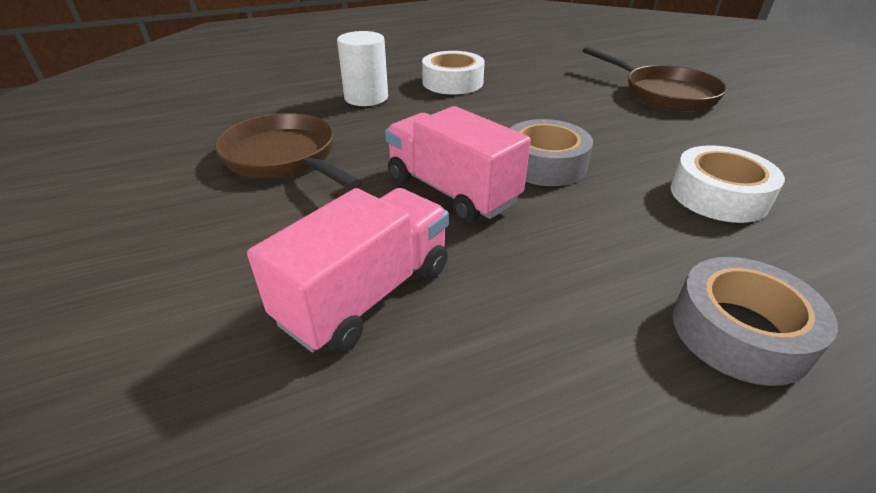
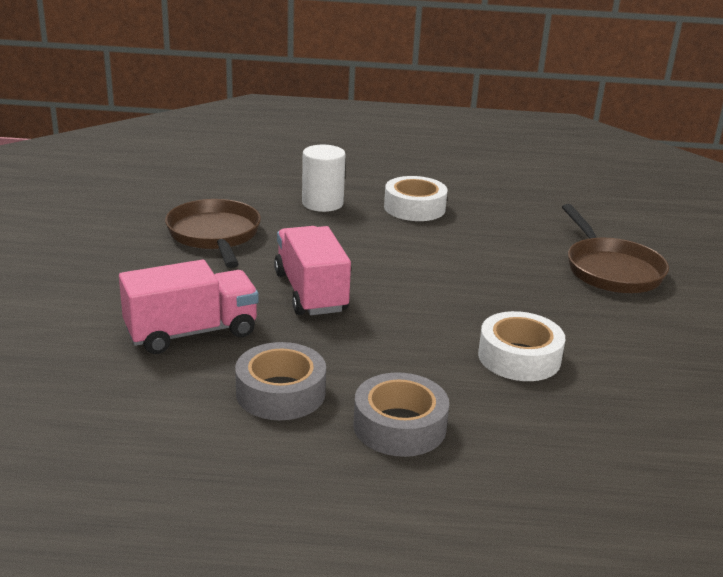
camera: 25 degrees right, 10 degrees down
grey tape [510,119,593,186] -> grey tape moved to [235,342,326,420]

